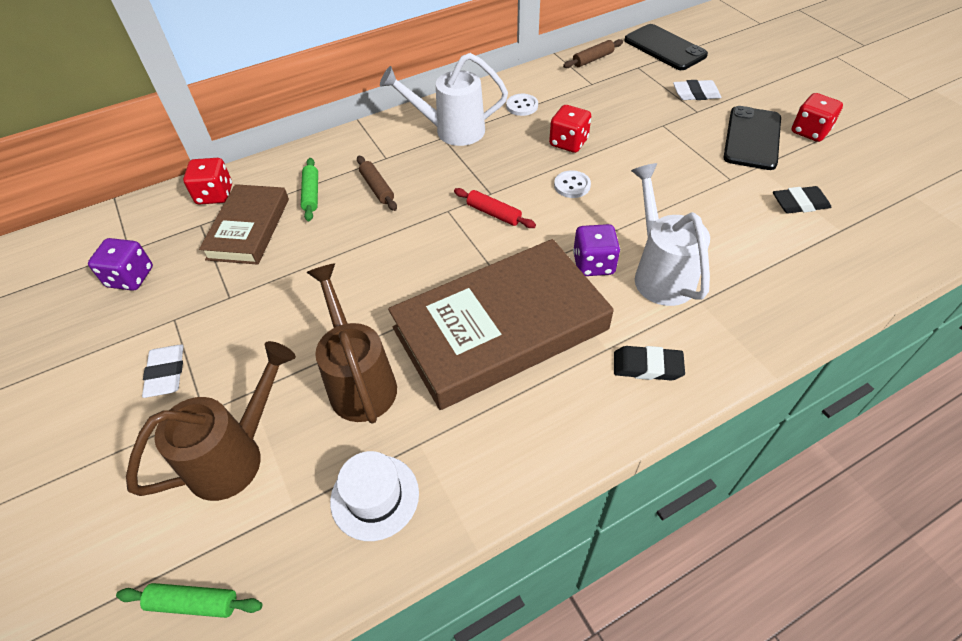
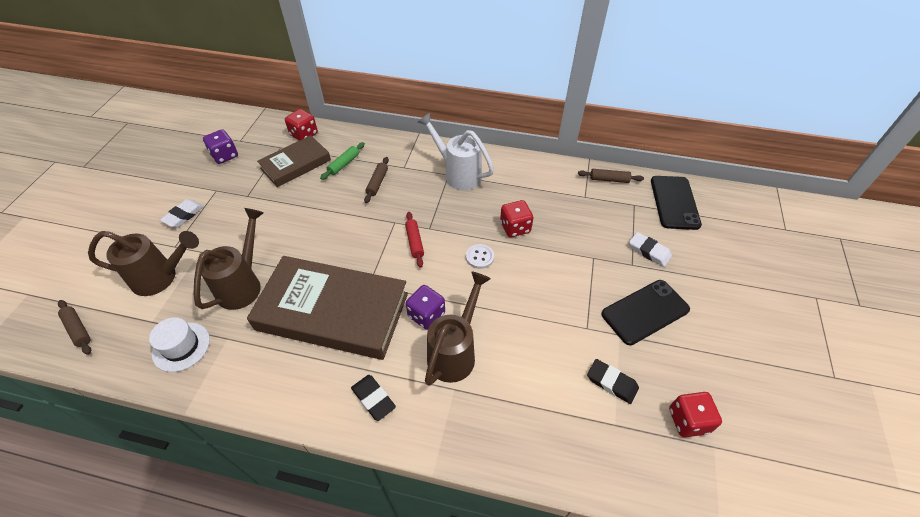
camera: 40 degrees right, 0 degrees up
green rolling pin [116,583,262,618] -> brown rolling pin [58,300,91,355]
white button [506,94,538,116] -> none
white watering can [631,163,710,306] -> brown watering can [425,271,491,386]
red dice [792,93,843,142] -> red dice moved to [669,392,722,437]

